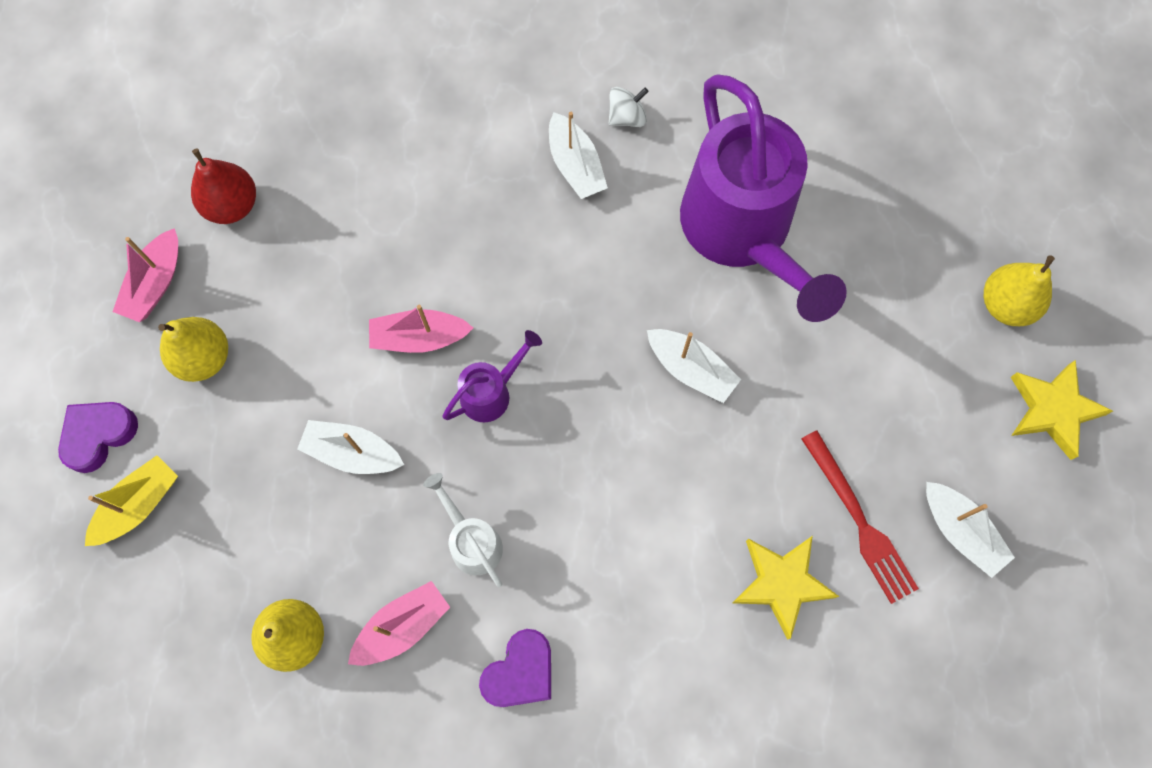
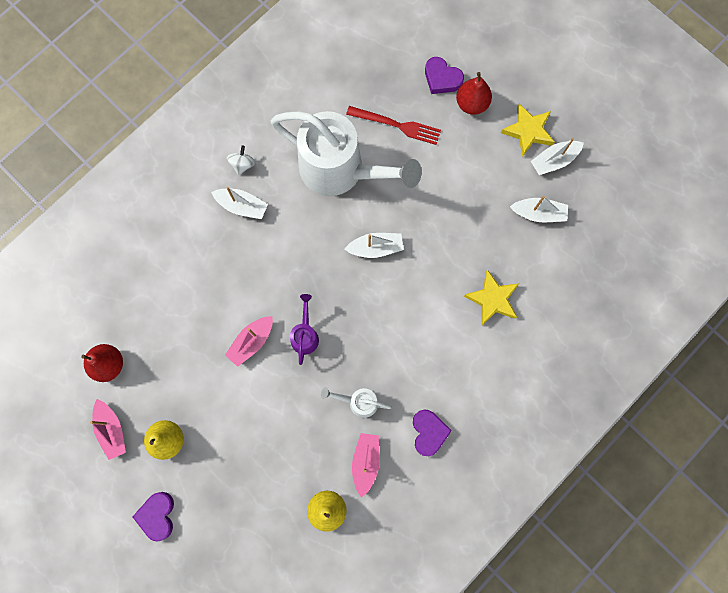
camera: 45 degrees left, 5 degrees up
yellow boat [85,456,178,546] -> none
white boat [297,420,404,474] -> white boat moved to [531,138,584,175]
purple watering can [680,74,847,322] -> white watering can [271,111,422,196]
red fork [801,430,919,604] -> red fork moved to [346,106,441,145]
yellow pear [984,255,1055,326] -> red pear [456,72,492,115]
none -> purple heart [425,57,464,94]

